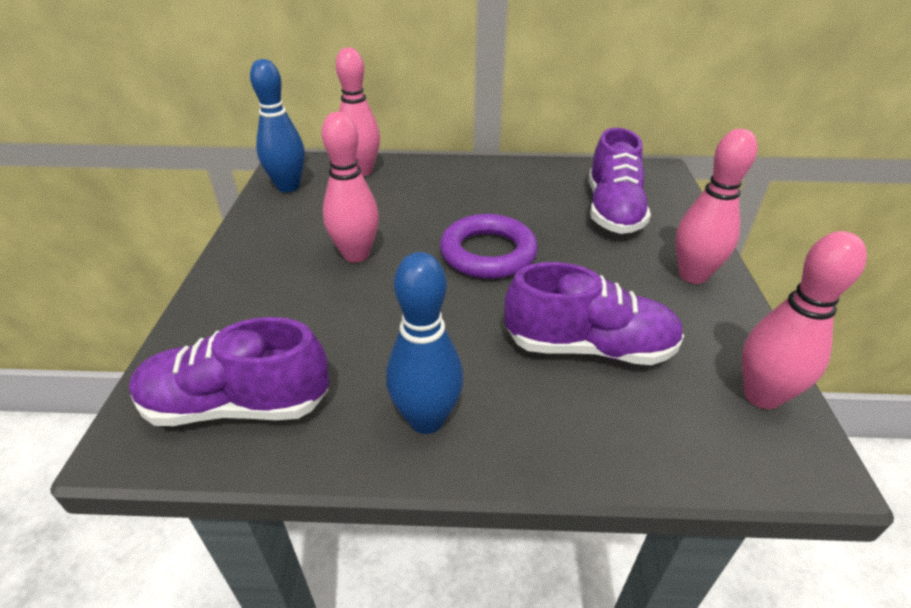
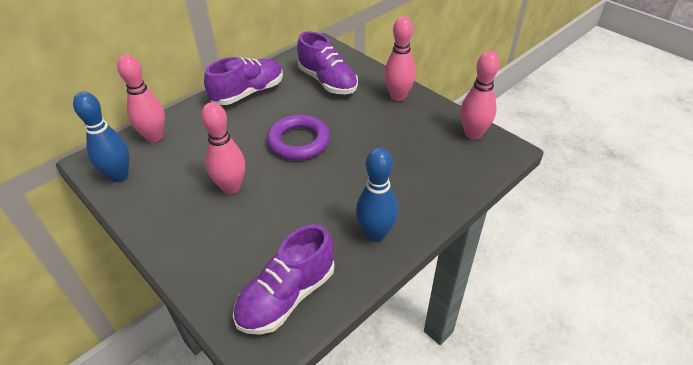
camera: 45 degrees left, 5 degrees up
purple shoe [504,262,684,365] -> purple shoe moved to [204,57,283,105]

